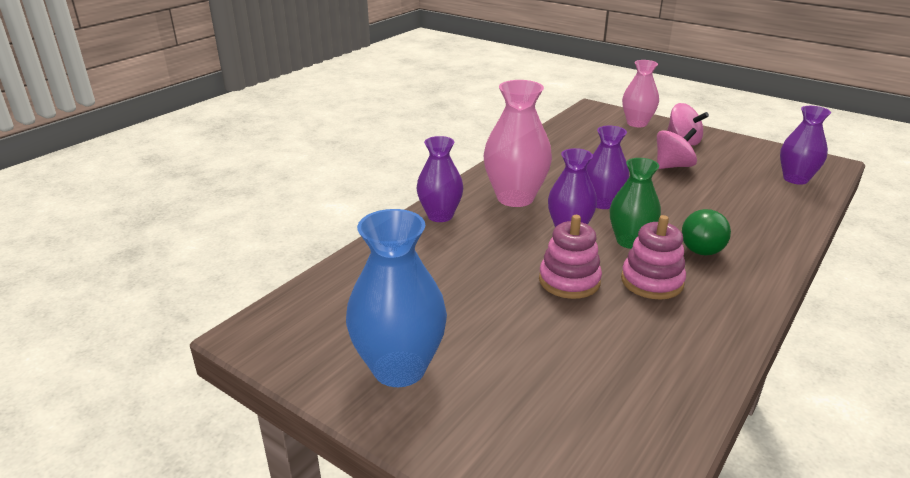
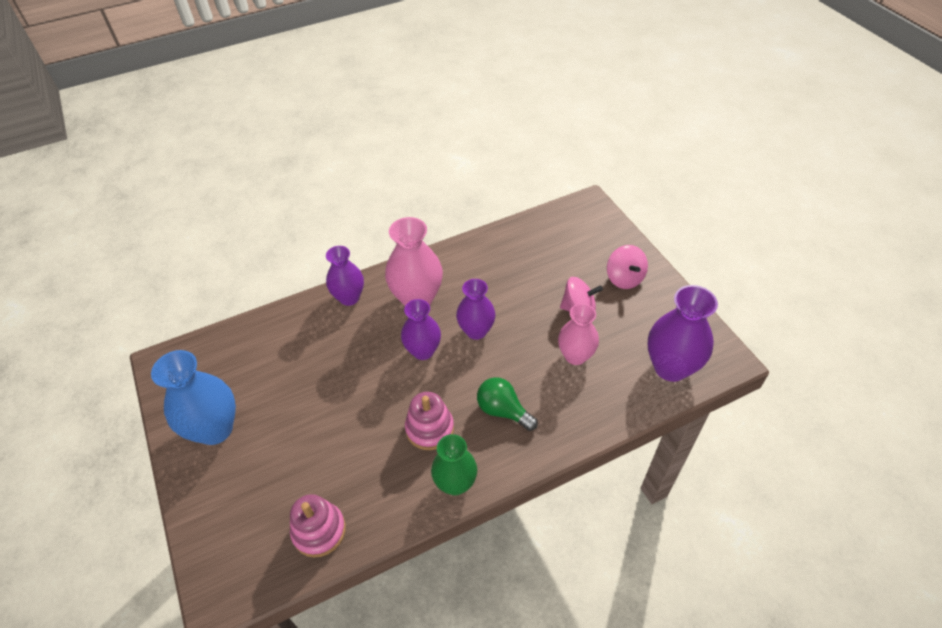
camera: 30 degrees right, 20 degrees up
pink stacking toy [539,215,602,299] -> pink stacking toy moved to [290,494,346,557]
green vase [610,158,661,249] -> green vase moved to [431,434,477,496]
pink vase [622,60,659,127] -> pink vase moved to [558,304,599,365]
green light bulb [682,209,731,256] -> green light bulb turned 75 degrees clockwise [477,377,538,431]
purple vase [780,106,831,185] -> purple vase [648,285,718,382], size x1.51

